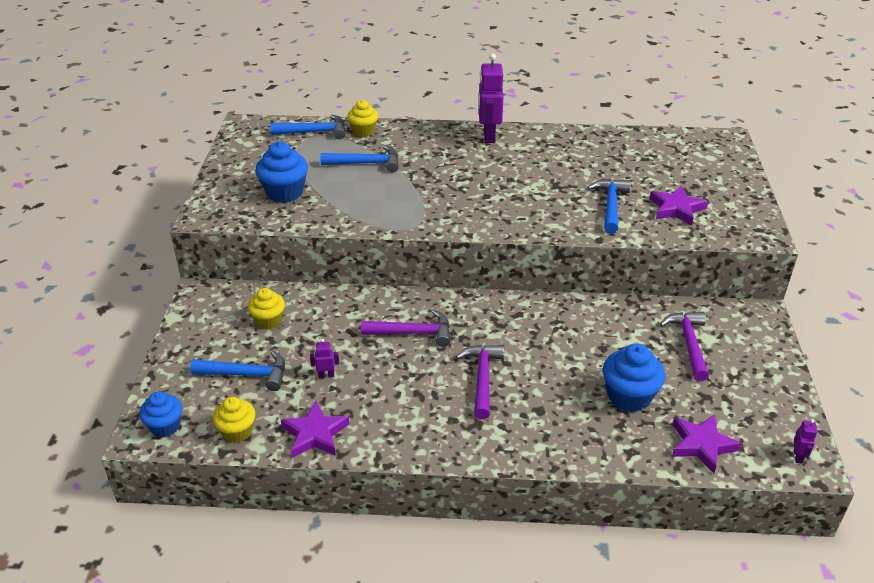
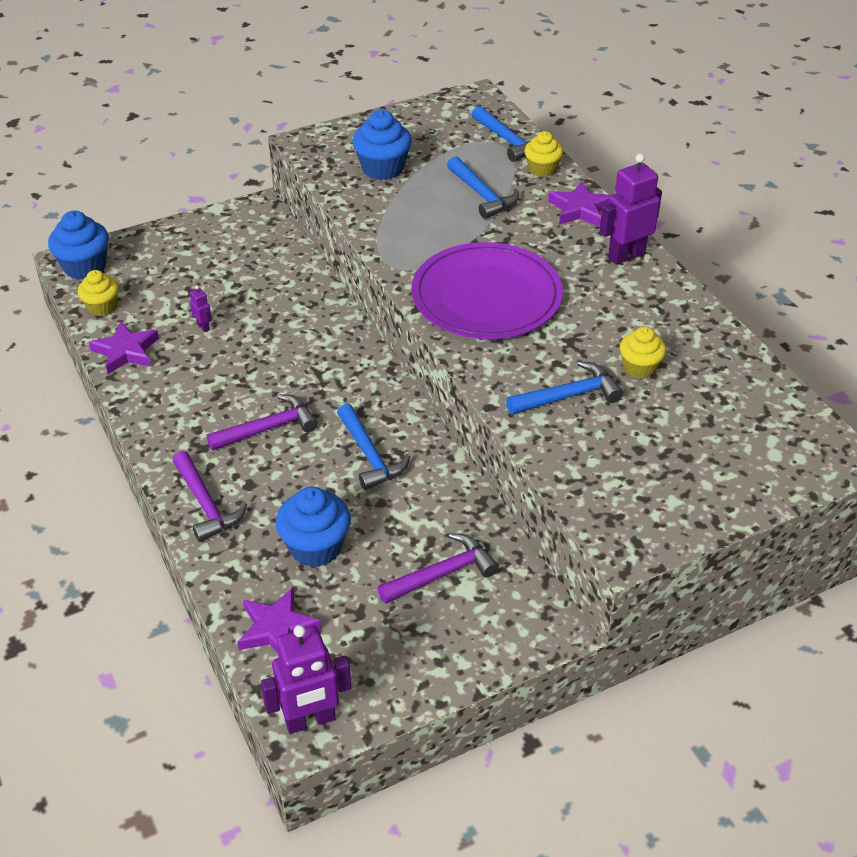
camera: 60 degrees right, 5 degrees up
blue cupcake [139,392,182,437] -> blue cupcake [48,211,109,280], size x1.52
blue hammer [190,351,285,391] -> blue hammer moved to [337,404,410,490]
yellow cupcake [248,288,285,329] -> yellow cupcake moved to [620,326,666,379]
purple hammer [361,310,450,347] -> purple hammer moved to [173,451,247,542]
purple star [649,186,708,226] -> purple star moved to [548,182,611,227]
purple robot [794,419,817,464] -> purple robot [261,625,351,734], size x2.21
none -> purple plate [411,242,563,339]

